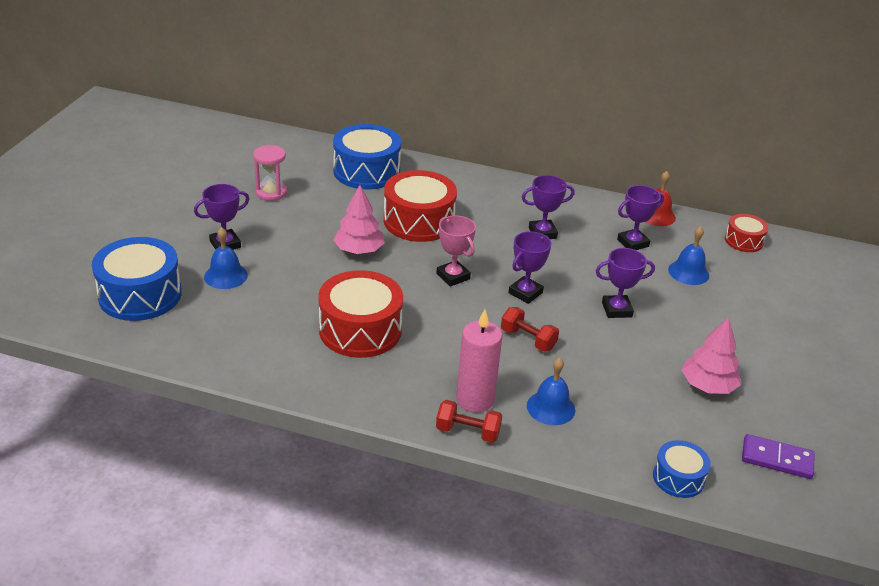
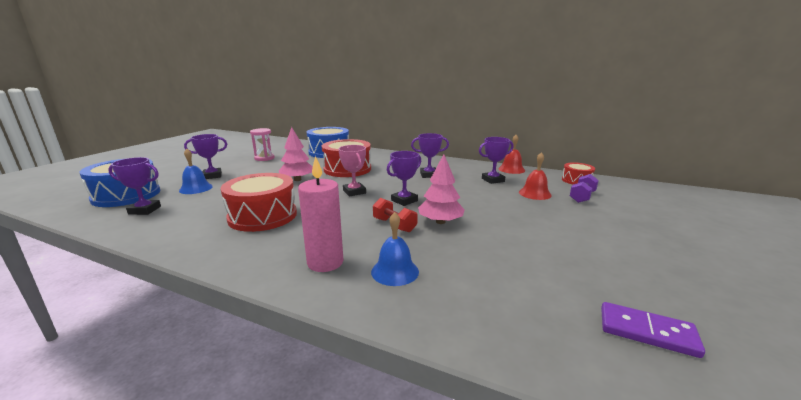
camera: 10 degrees right, 15 degrees down
red dumbbell [436,400,502,443] -> none
purple trophy [596,248,655,318] -> purple trophy moved to [108,157,161,215]
blue drum [653,440,711,498] -> none
blue bell [668,226,709,285] -> red bell [519,152,552,200]
pink tree [681,317,741,394] -> pink tree moved to [418,154,465,224]
none -> purple dumbbell [570,174,599,203]

